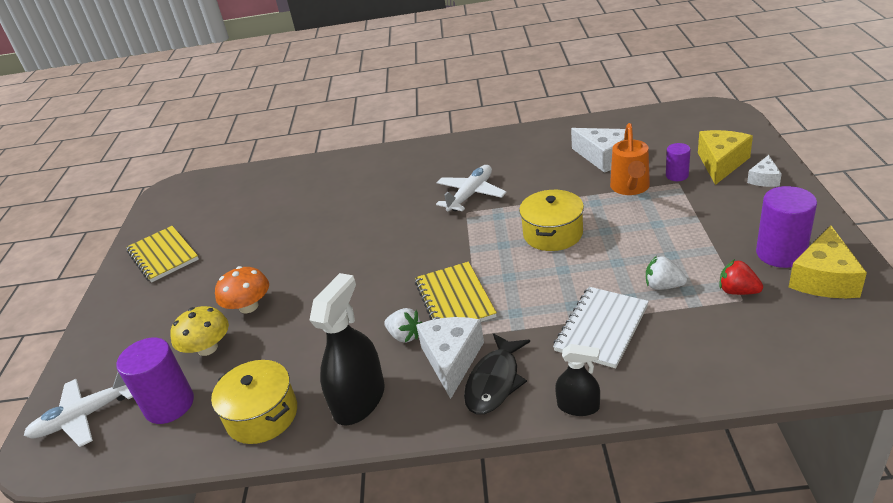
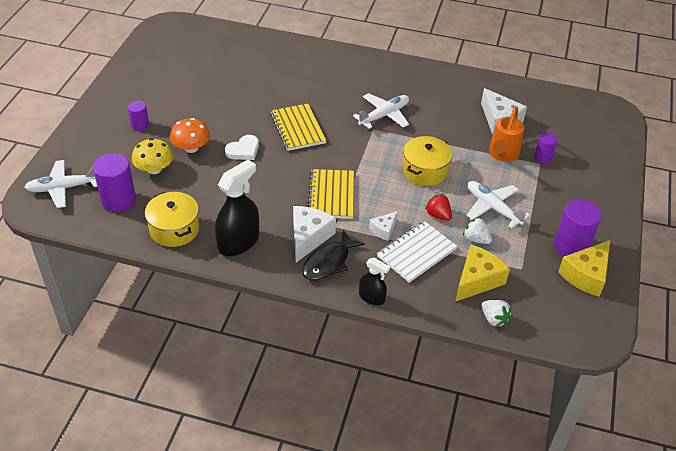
camera: 10 degrees right, 10 degrees up
yellow notebook [126,226,199,283] -> yellow notebook moved to [270,104,326,151]
white strawberry [384,308,422,343] -> white strawberry moved to [482,300,512,327]
yellow cheese [698,130,753,185] -> yellow cheese moved to [455,245,510,302]
red strawberry [719,259,763,295] -> red strawberry moved to [425,194,452,221]
white cheese [747,155,782,187] -> white cheese moved to [369,211,398,241]
none -> purple cylinder [128,101,149,131]
none -> white heart [225,135,259,160]
none -> white plane [467,181,530,228]

